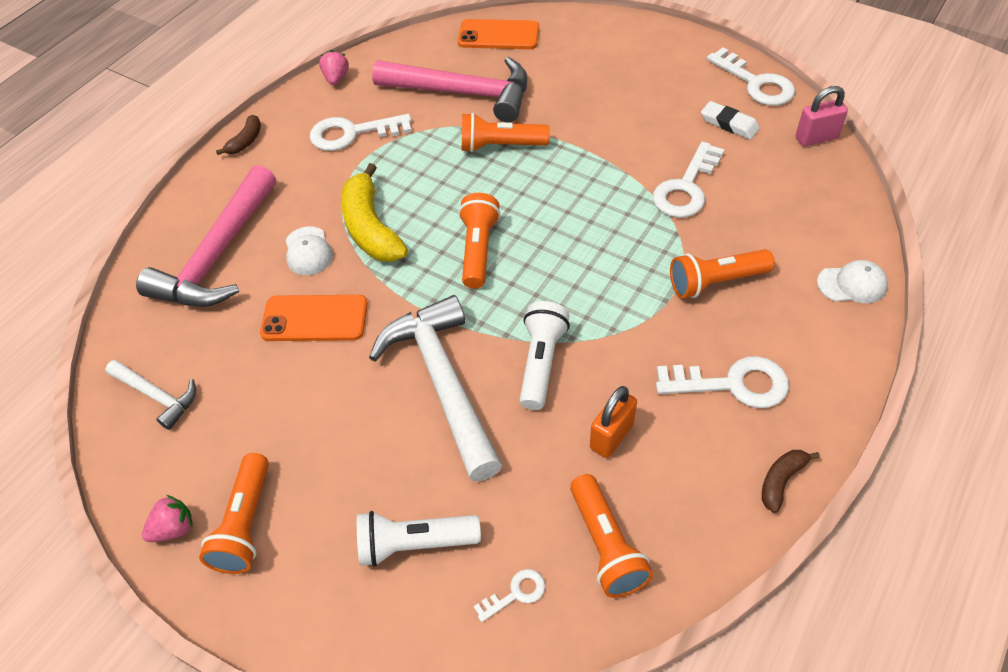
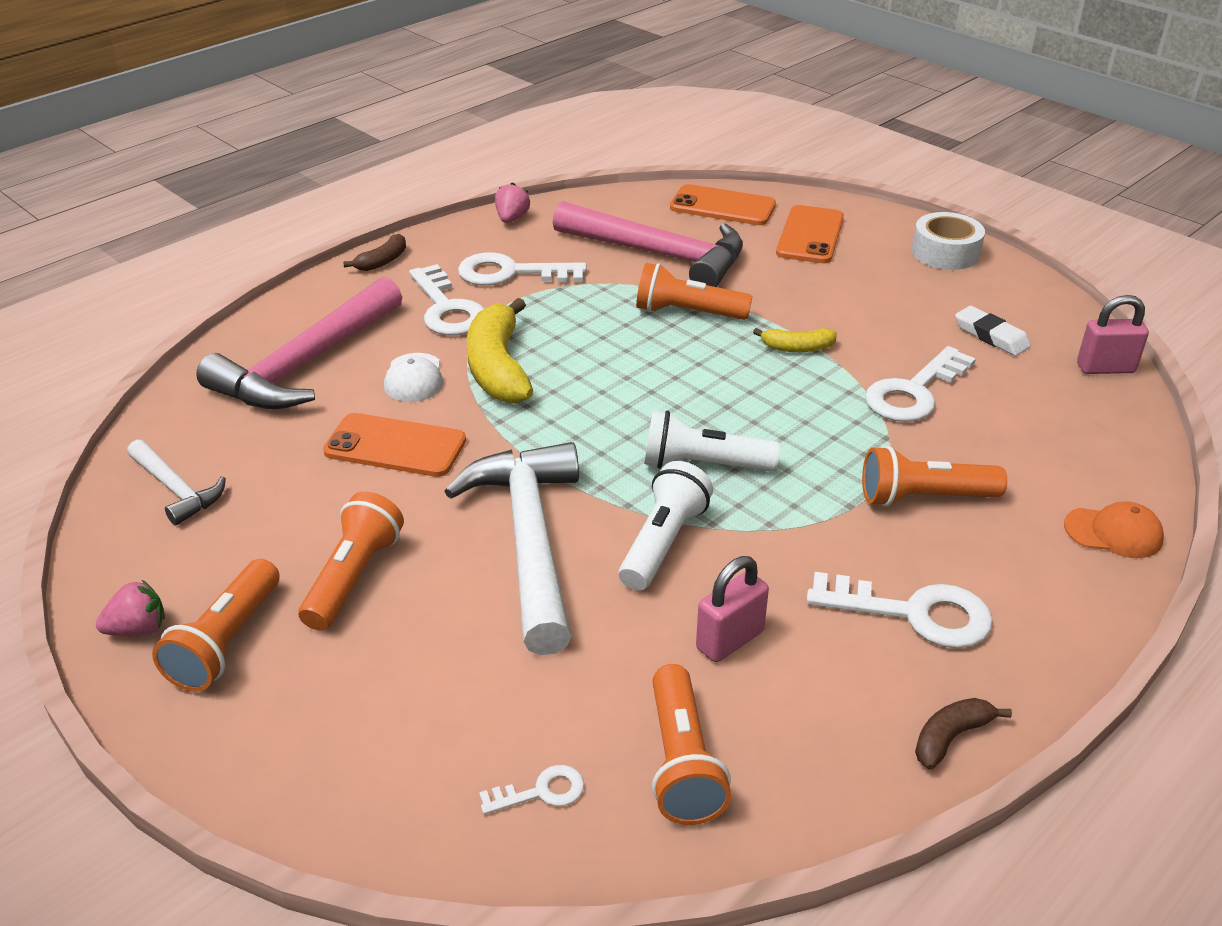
camera: 10 degrees right, 15 degrees down
white flashlight [357,511,481,567] -> white flashlight moved to [644,410,780,472]
orange flashlight [458,193,501,289] -> orange flashlight moved to [298,492,404,631]
orange padlock [590,386,637,458] -> pink padlock [696,556,769,662]
white key [707,48,795,106] -> white key moved to [409,264,484,335]
white cap [817,260,888,303] -> orange cap [1064,501,1164,558]
none -> yellow banana [753,328,837,352]
none -> orange phone [776,205,844,263]
none -> white tape [912,212,985,270]

